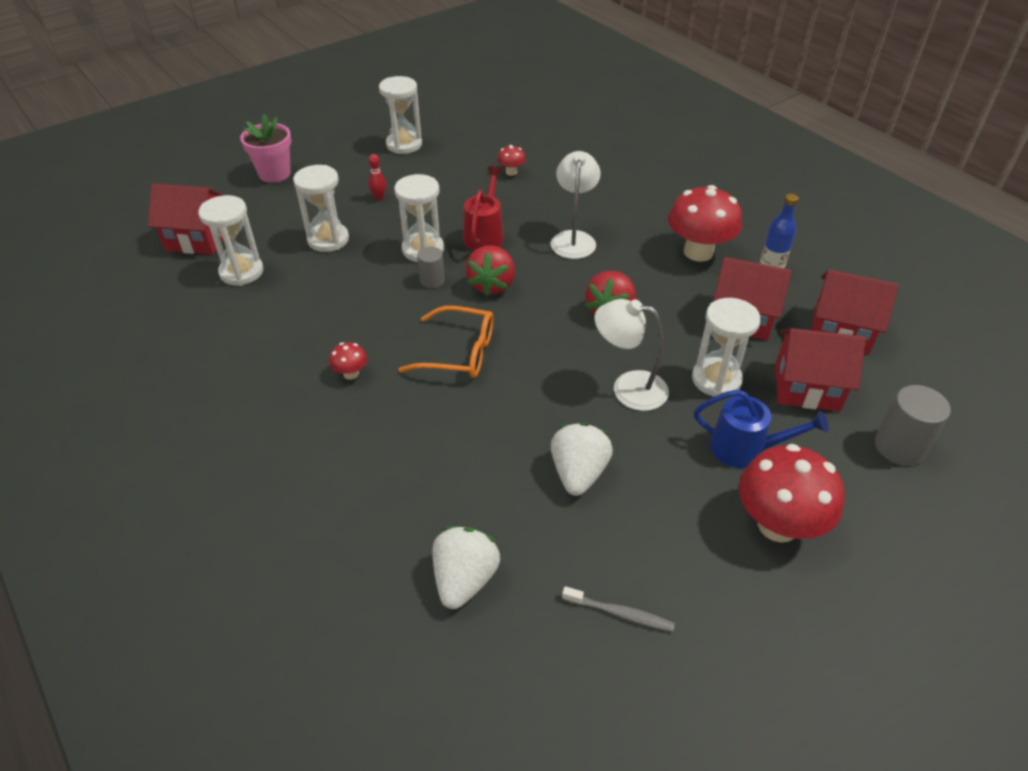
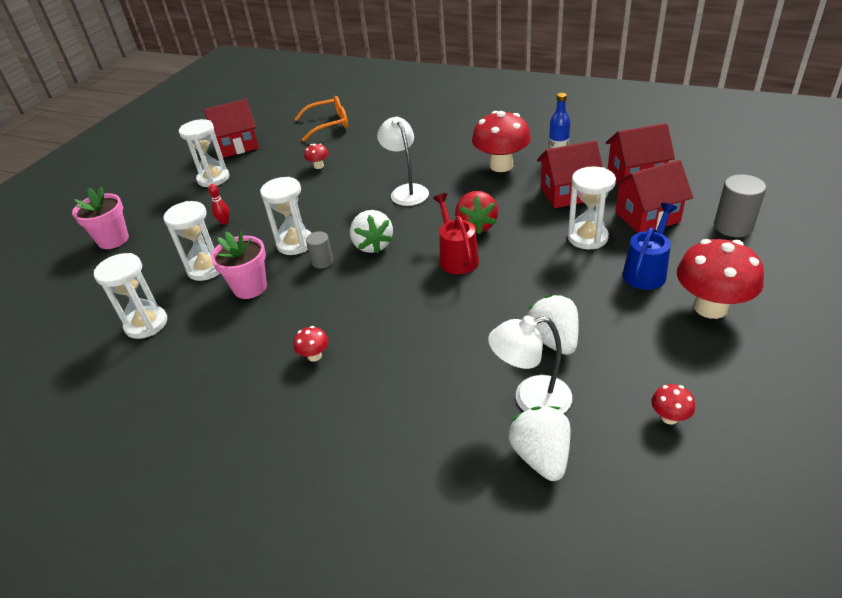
camera: 25 degrees left, 5 degrees down
red house [148,183,224,255] -> red house moved to [204,99,259,158]
orange glasses [398,306,493,378] -> orange glasses moved to [294,96,348,141]
red watering can [463,166,503,250] -> red watering can moved to [433,193,479,274]
red strawberry [465,246,515,296] -> white strawberry [350,210,393,254]
grey toothbrush [562,586,675,632] -> red mushroom [651,384,695,425]
white lamp [595,299,669,411] -> white lamp moved to [488,316,572,414]
blue watering can [694,389,828,468] -> blue watering can turned 45 degrees counterclockwise [623,203,677,290]
none -> pink flower pot [211,232,267,299]

